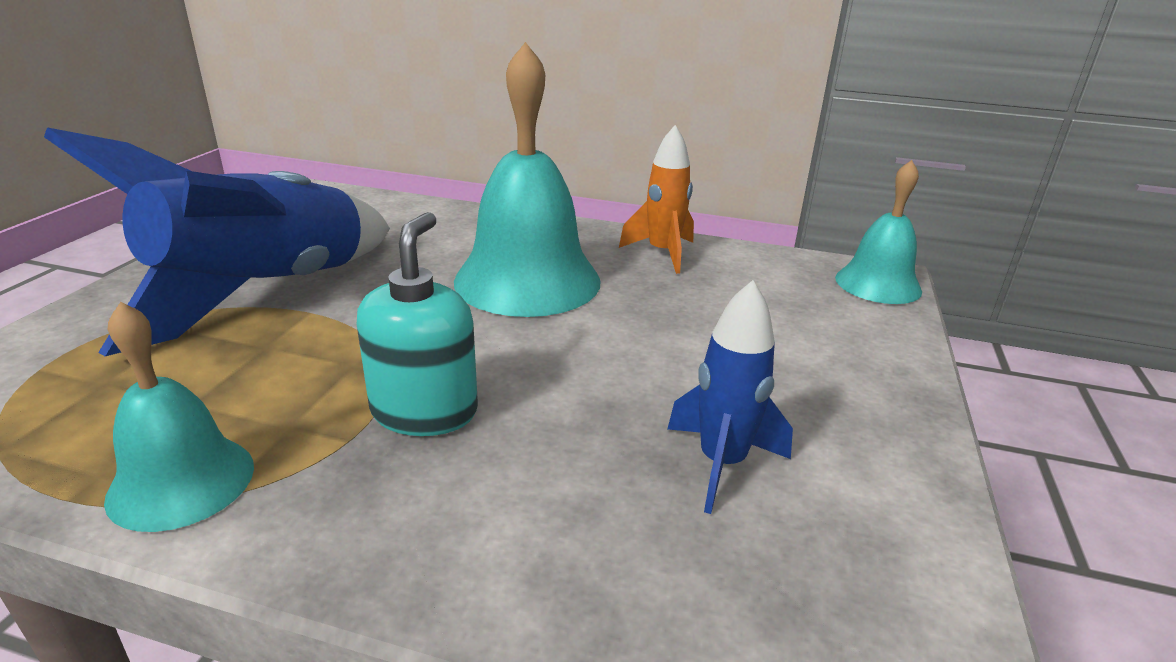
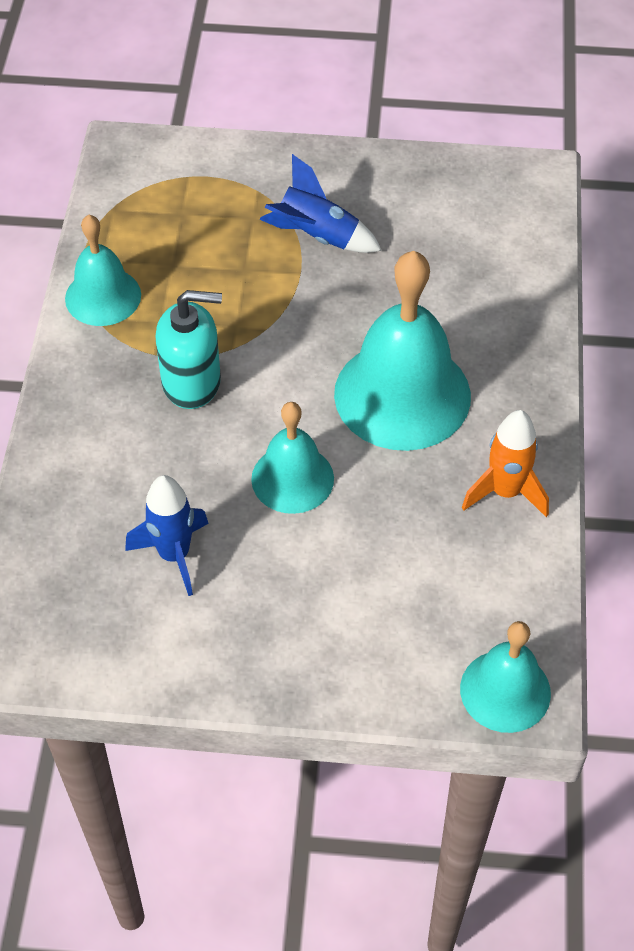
camera: 80 degrees right, 25 degrees up
blue rocket [44,127,390,356] -> blue rocket [259,154,382,253], size x0.48
none -> turquoise bell [251,402,334,514]

